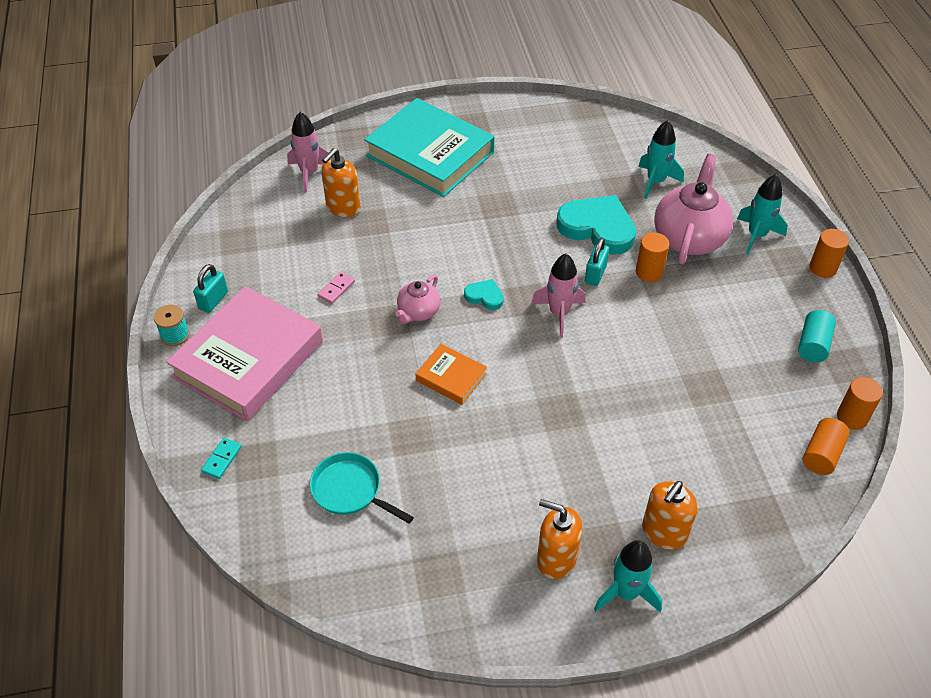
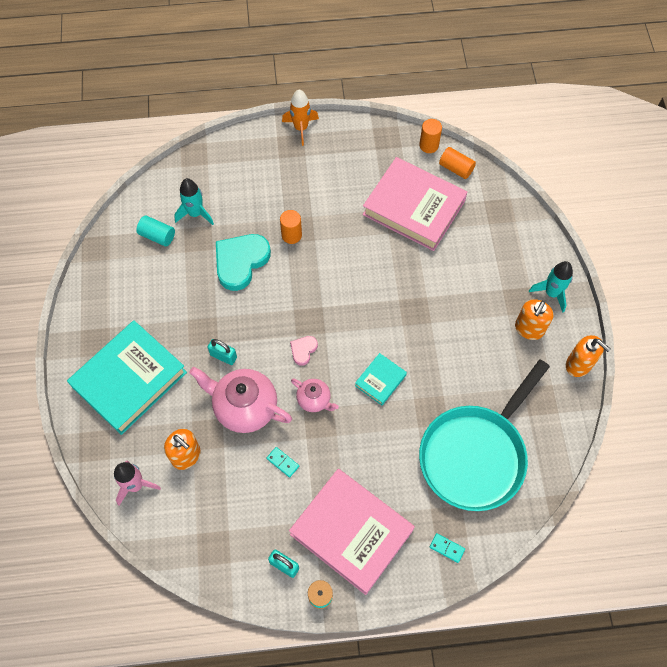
camera: 85 degrees left, 15 degrees up
turquoise pan [310,452,414,524] -> turquoise pan [419,359,550,511], size x2.15
pink domino [318,272,355,304] -> turquoise domino [266,447,299,478]
orange book [416,344,487,405] -> turquoise book [355,353,407,405]
turquoise heart [464,279,504,310] -> pink heart [290,336,318,366]
pink rocket [532,254,586,338] -> none
turquoise padlock [585,238,609,286] -> turquoise padlock moved to [207,339,237,365]
orange soap dispenser [642,481,698,550] -> orange soap dispenser moved to [566,335,611,377]
pink teapot [654,154,733,264] -> pink teapot moved to [189,367,292,433]
turquoise rocket [737,175,788,254] -> none
turquoise cylinder [798,310,836,362] -> turquoise cylinder moved to [136,215,175,246]
orange cylinder [809,229,849,278] -> orange rocket [282,89,319,146]
none -> pink book [362,157,467,251]

